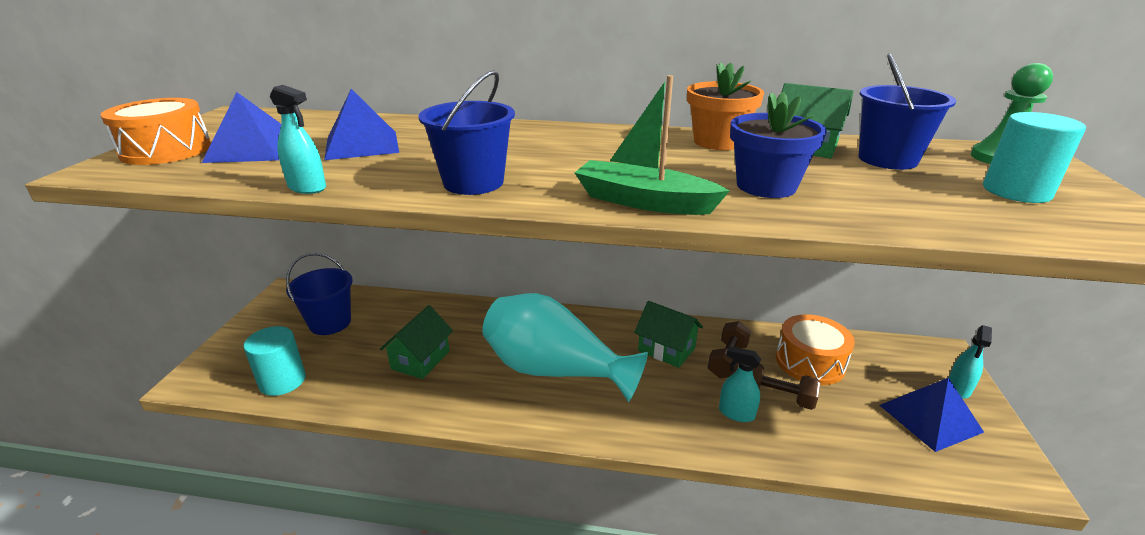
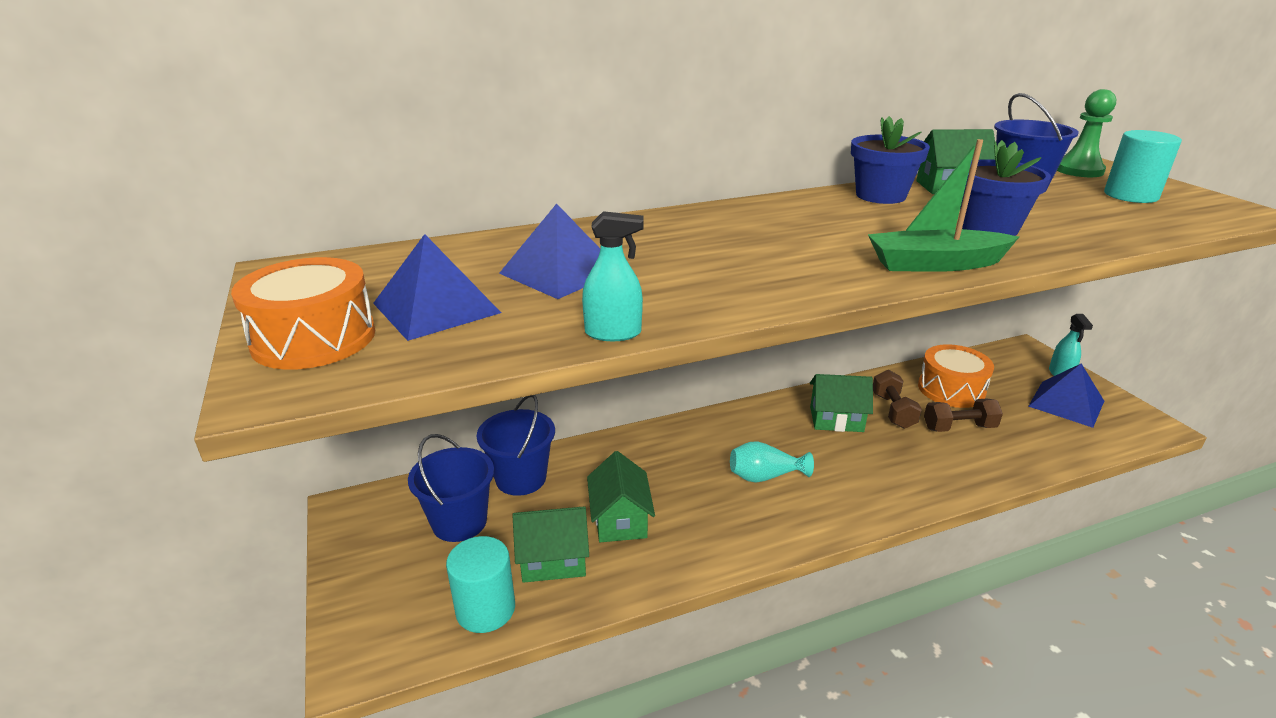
camera: 30 degrees left, 0 degrees up
blue bucket [418,70,515,195] -> blue bucket moved to [477,395,555,496]
turquoise vase [482,293,648,402] -> turquoise vase [730,441,814,483], size x0.45
orange flower pot [687,62,764,150] -> blue flower pot [851,116,930,204]
turquoise spray bottle [719,346,761,422] -> none
none -> green house [513,506,589,583]

